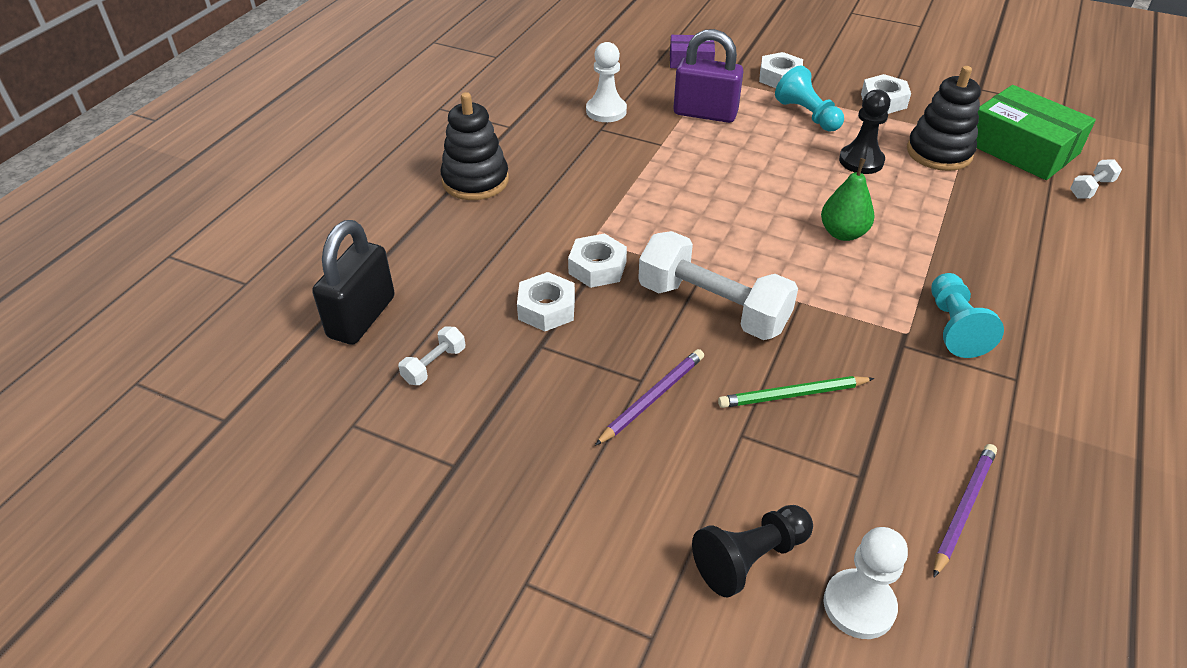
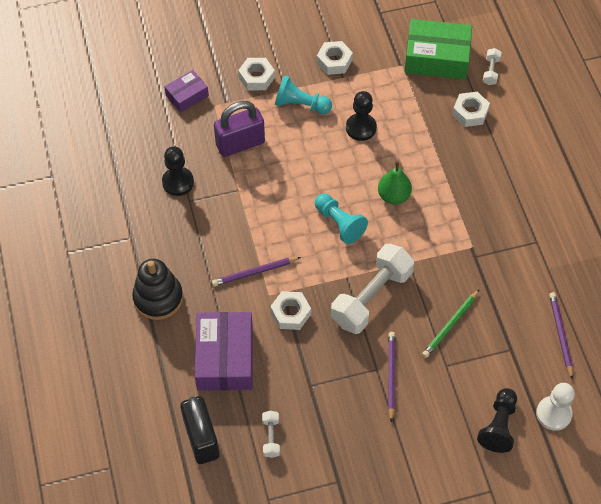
camera: 40 degrees left, 15 degrees up
white nut [517,272,575,331] -> white nut moved to [452,92,490,127]
white pawn [586,42,627,122] -> black pawn [162,146,194,196]
white dumbbell [638,231,798,340] -> white dumbbell turned 45 degrees counterclockwise [331,244,414,334]
black stacking toy [907,66,981,171] -> none
turquoise pawn [931,273,1004,358] -> turquoise pawn moved to [315,193,368,244]
none -> purple box [195,312,253,391]
none -> purple pencil [212,257,301,286]

